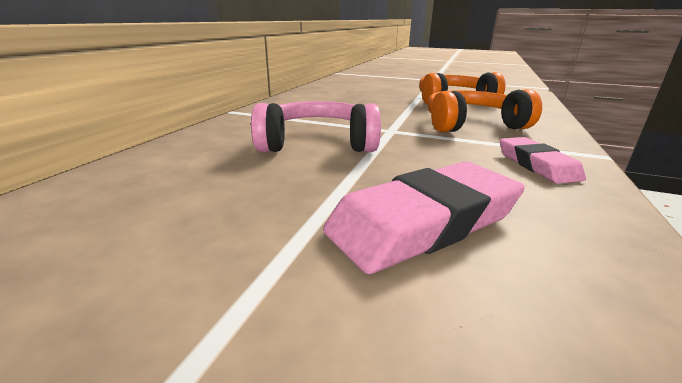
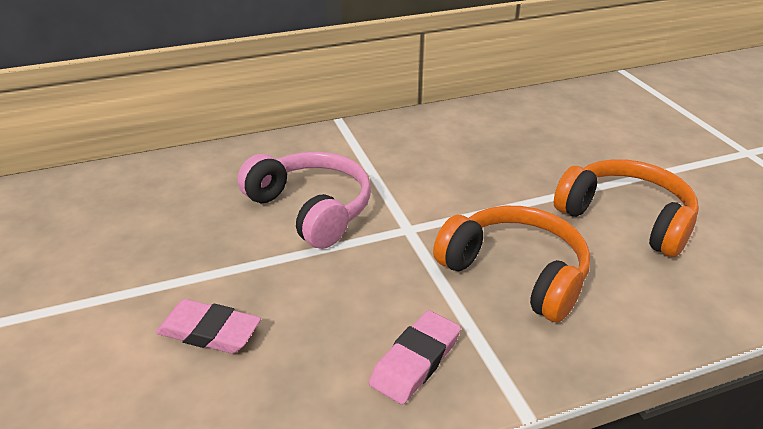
camera: 50 degrees right, 10 degrees up
pink eraser [323,162,525,274] -> pink eraser [156,299,261,354], size x0.61

